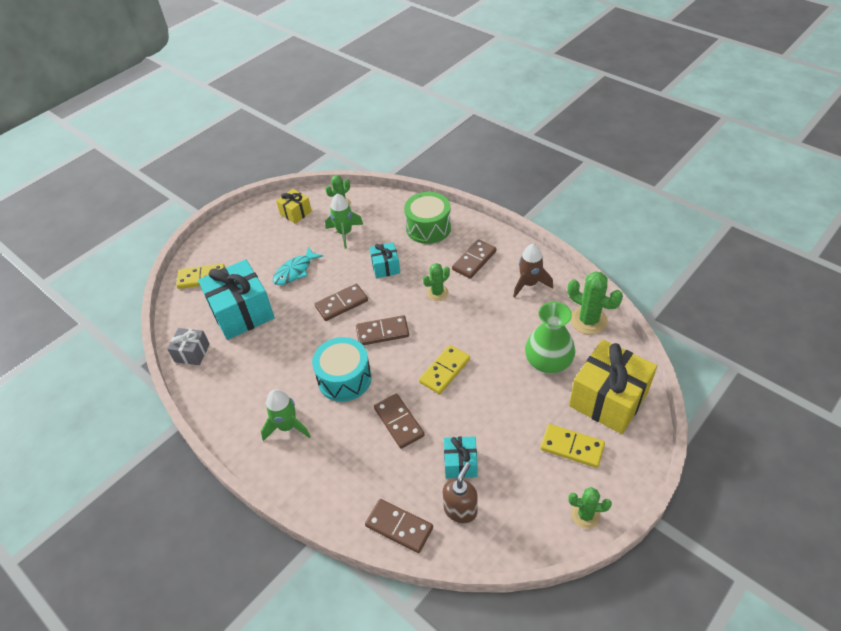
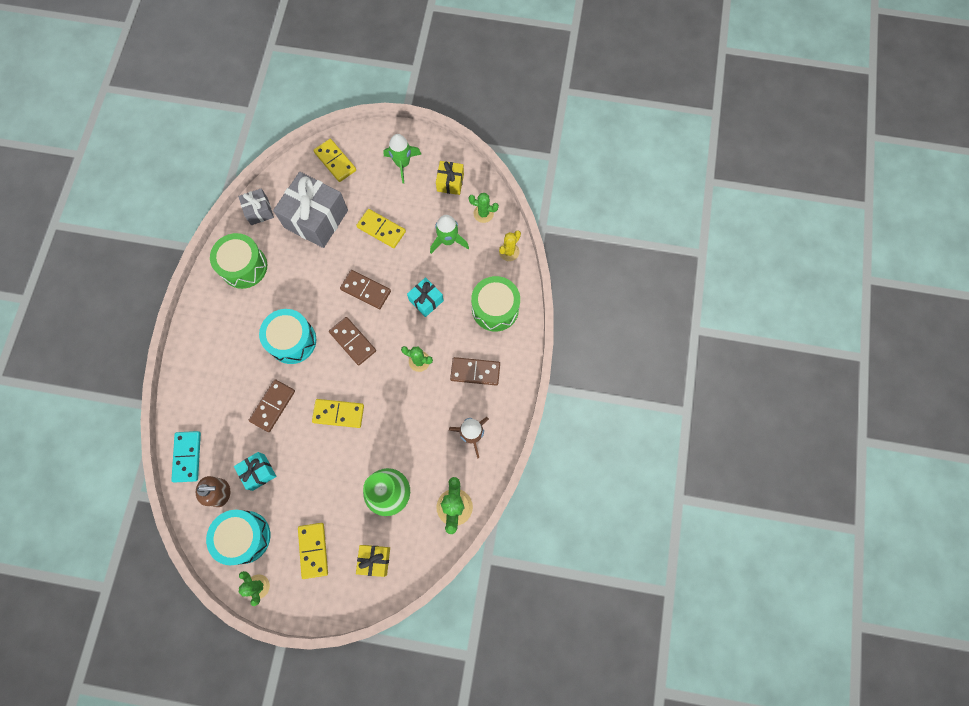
camera: 55 degrees right, 25 degrees up
turquoise gift [198,259,275,340] -> grey gift [273,172,348,248]
green rocket [261,389,311,441] -> green rocket moved to [383,134,421,183]
turquoise fish [273,247,323,285] -> yellow domino [356,209,406,248]
brown domino [365,499,433,553] -> turquoise domino [171,431,201,483]
yellow gift [569,339,657,434] -> yellow gift [356,545,390,577], size x0.51
none -> turquoise drum [206,510,270,565]
none -> green drum [210,233,267,289]
none -> yellow cactus [499,231,521,261]

